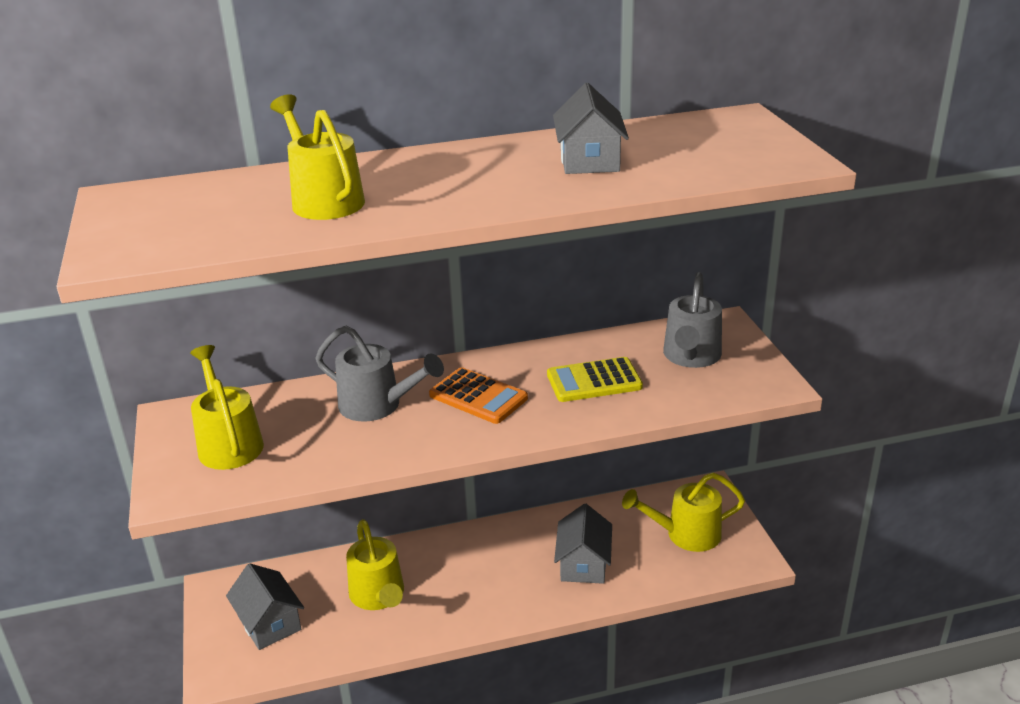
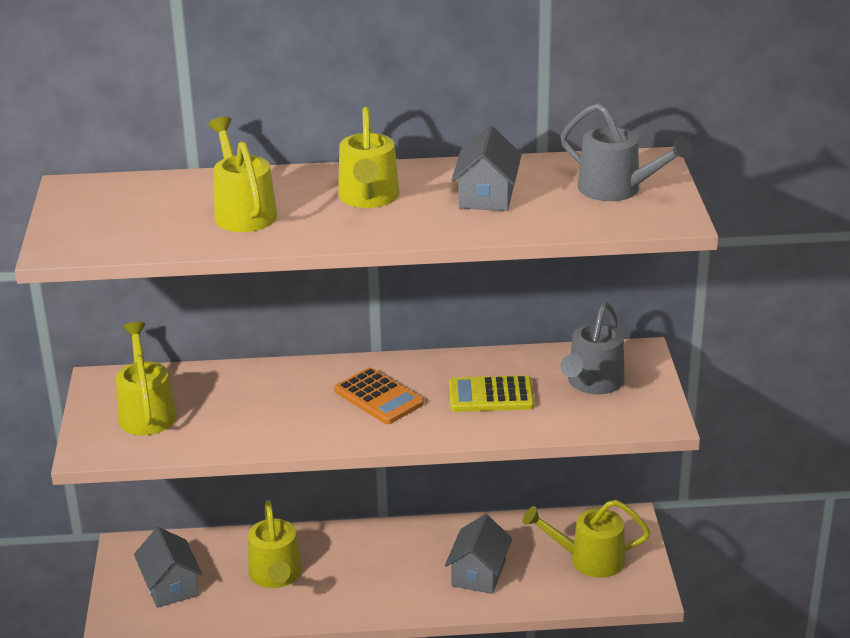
camera: 10 degrees right, 0 degrees up
grey watering can [316,326,444,422] -> grey watering can moved to [560,103,693,201]
none -> yellow watering can [338,107,400,208]

